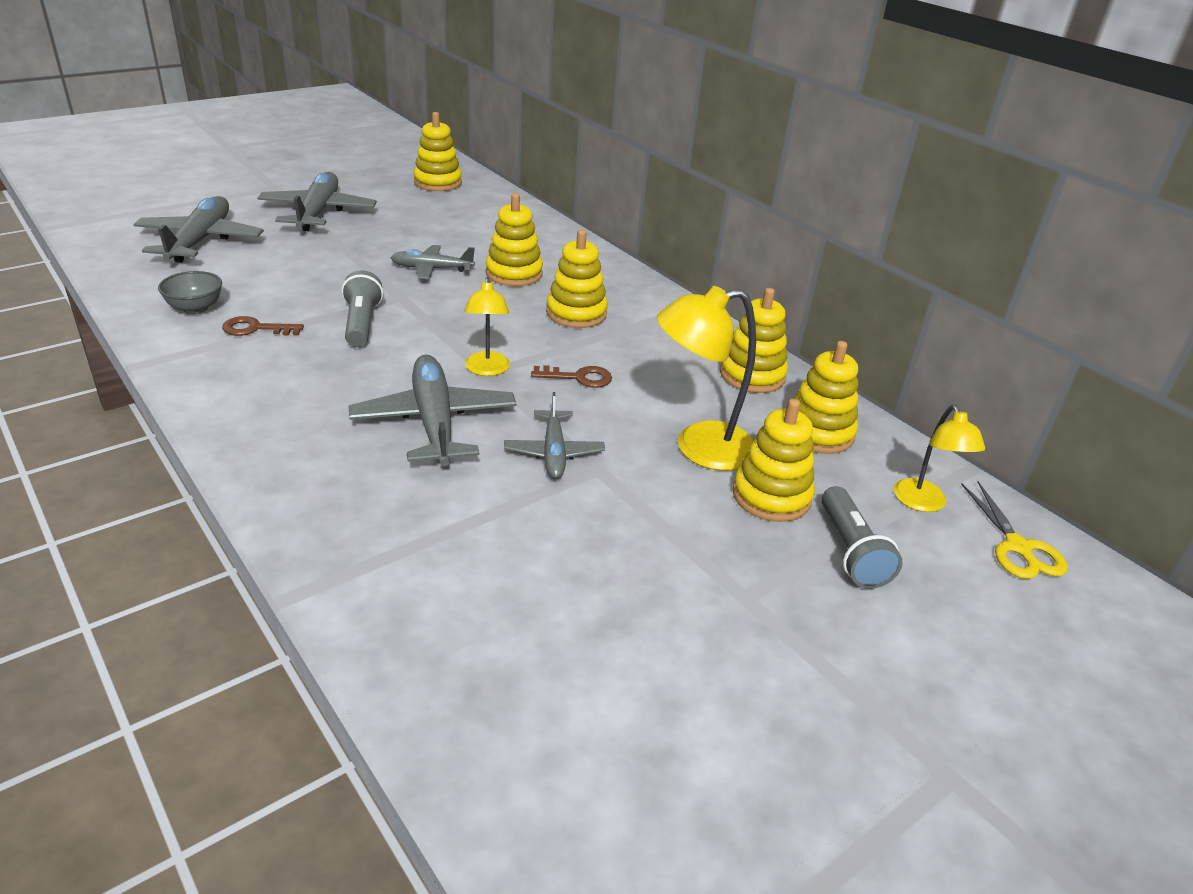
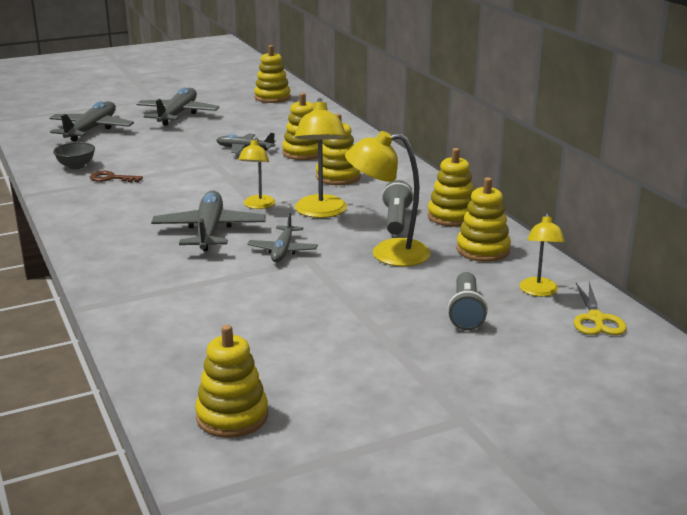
camera: 15 degrees right, 10 degrees down
grey flashlight [342,270,383,347] -> grey flashlight moved to [382,180,414,235]
brown key [531,365,612,388] -> yellow lamp [294,98,347,218]
yellow stacking toy [732,399,815,522] -> yellow stacking toy moved to [195,325,268,438]

